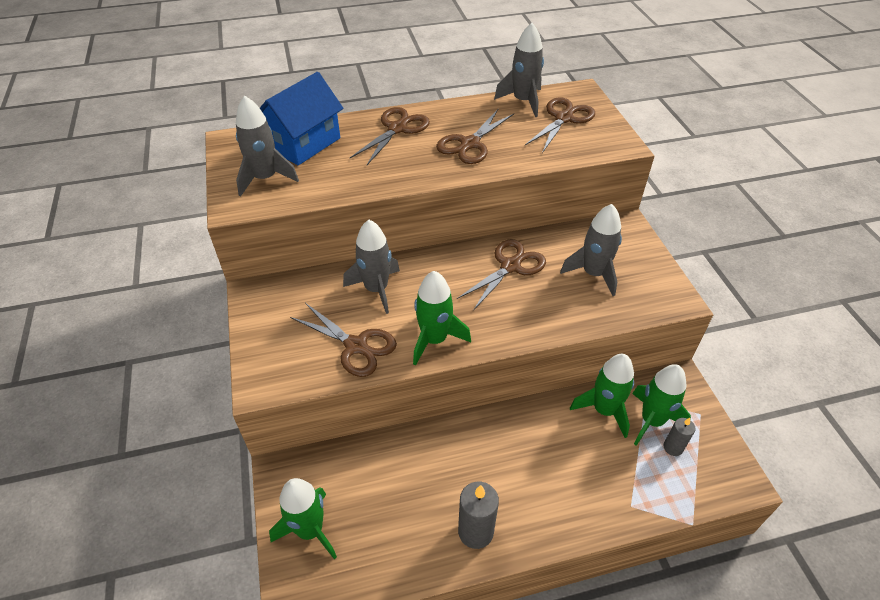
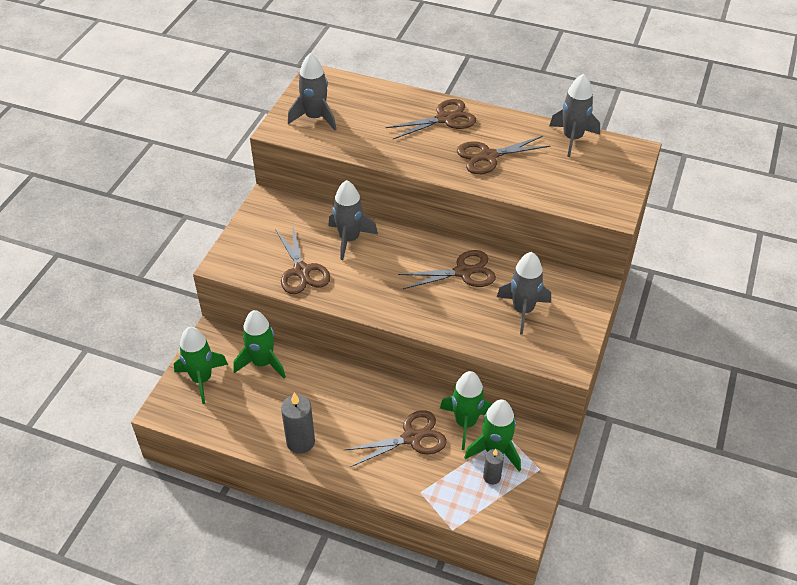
camera: 35 degrees right, 0 degrees up
blue house [260,72,343,165] -> none
green rocket [413,271,471,365] -> green rocket moved to [233,310,286,378]
brown scissors [525,97,595,153] -> brown scissors moved to [345,410,447,467]

